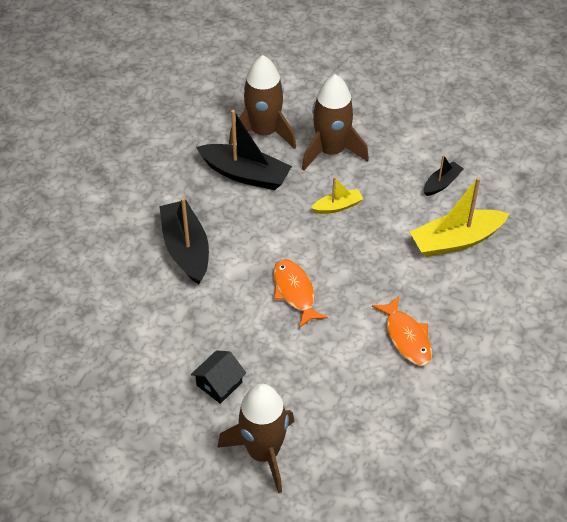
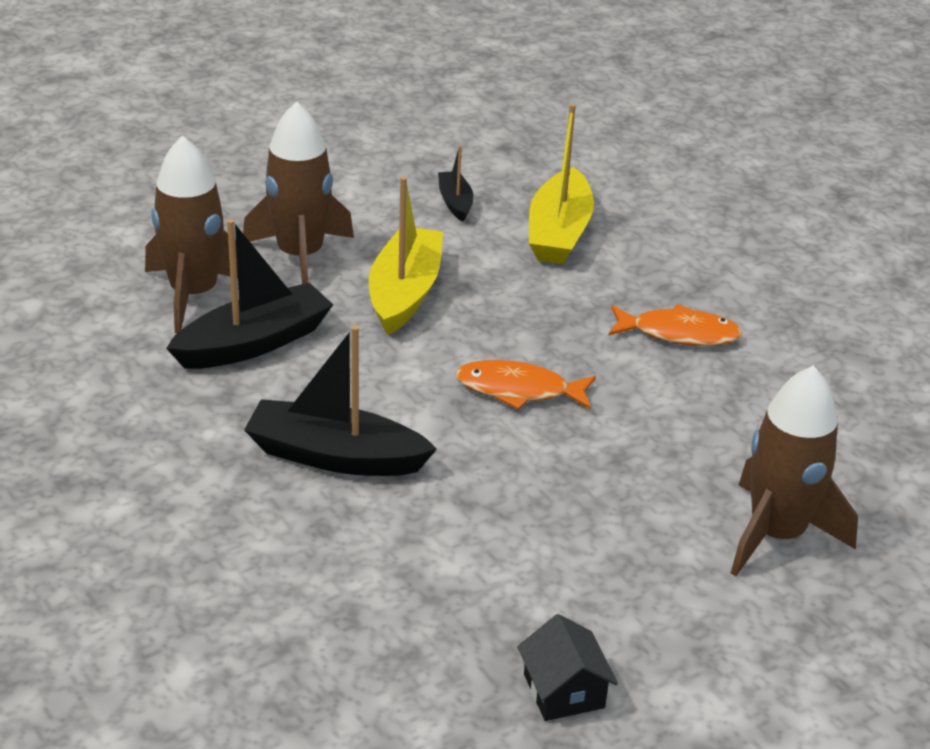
camera: 60 degrees left, 15 degrees down
black house [191,350,246,404] -> black house moved to [517,614,618,721]
yellow boat [311,177,363,214] -> yellow boat [369,176,443,335], size x1.89

